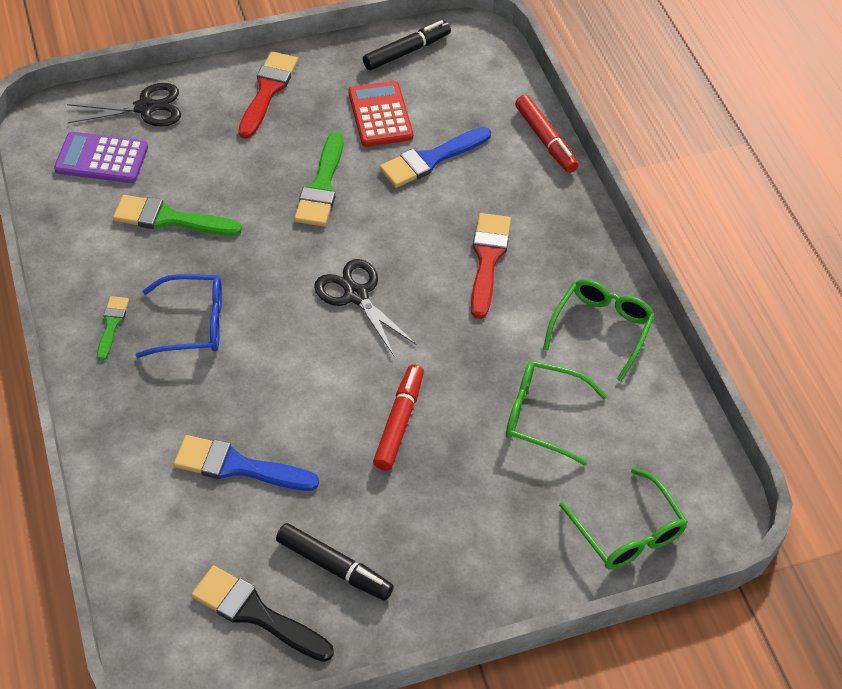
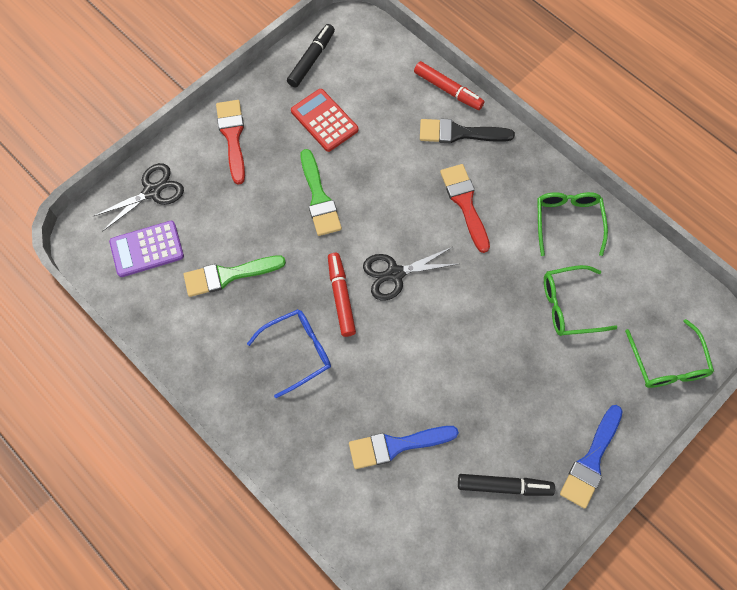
camera: 25 degrees left, 15 degrees up
green brush [97,296,129,361] -> none
black brush [191,566,334,662] -> black brush moved to [420,119,515,143]
black scissors [314,259,417,356] -> black scissors turned 45 degrees counterclockwise [363,247,458,301]
red marker [373,364,424,471] -> red marker moved to [328,253,356,337]
blue brush [379,127,491,188] -> blue brush moved to [560,405,623,509]
green glasses [559,468,688,570] -> green glasses turned 45 degrees clockwise [625,319,714,388]

